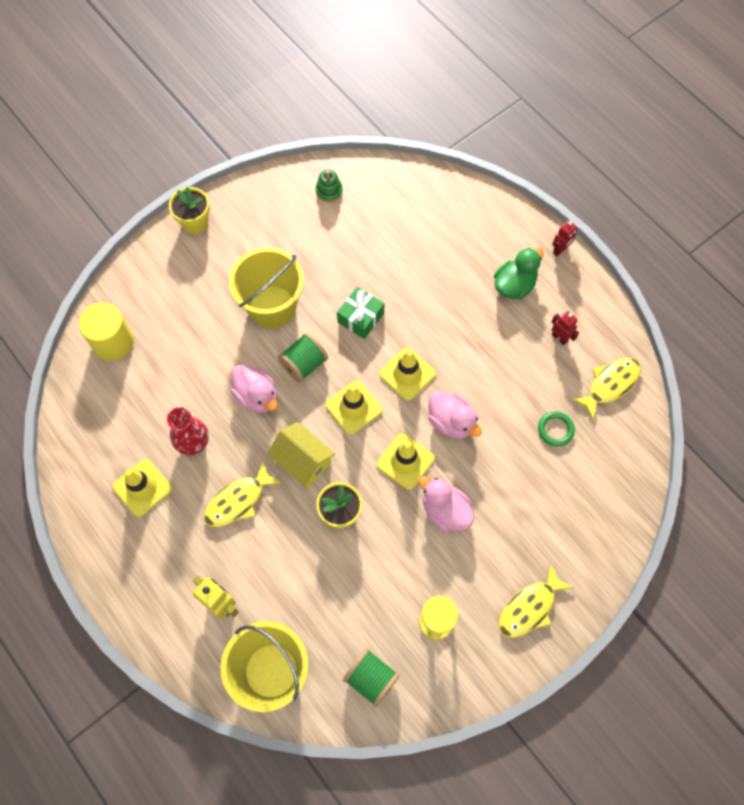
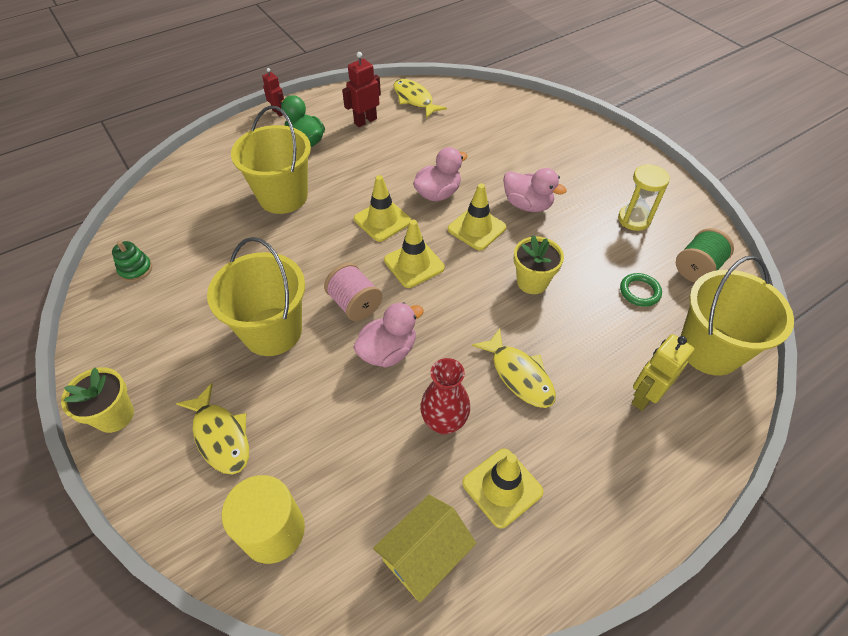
camera: 85 degrees left, 15 degrees down
yellow house [267,422,335,488] -> yellow house moved to [373,495,476,603]
green spool [278,333,328,383] -> pink spool [324,263,382,321]
green gift [337,287,384,339] -> none
pink duck [419,476,474,532] -> pink duck turned 105 degrees counterclockwise [503,168,567,212]
yellow fish [499,564,574,638] -> yellow fish moved to [176,383,249,474]
green ring [538,412,575,447] -> green ring moved to [620,273,662,307]
red robot [552,311,579,345] -> red robot [342,52,381,127], size x1.51
none -> yellow bucket [231,106,311,214]

